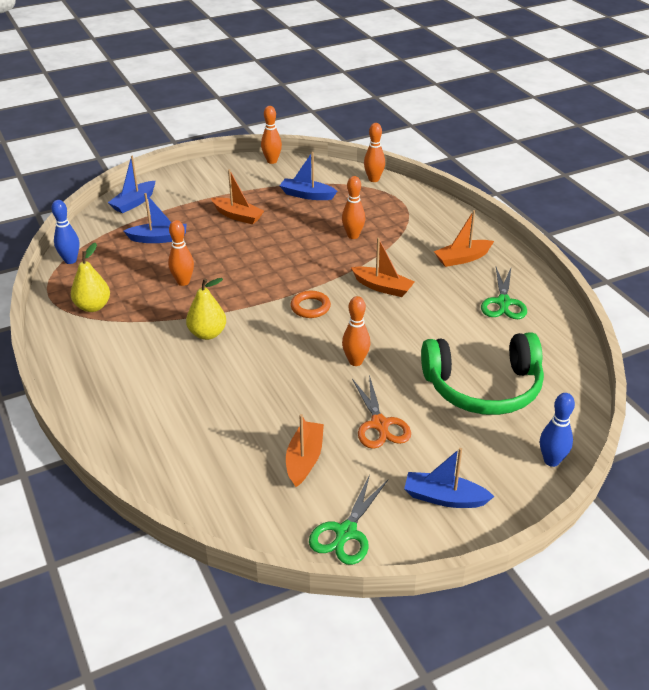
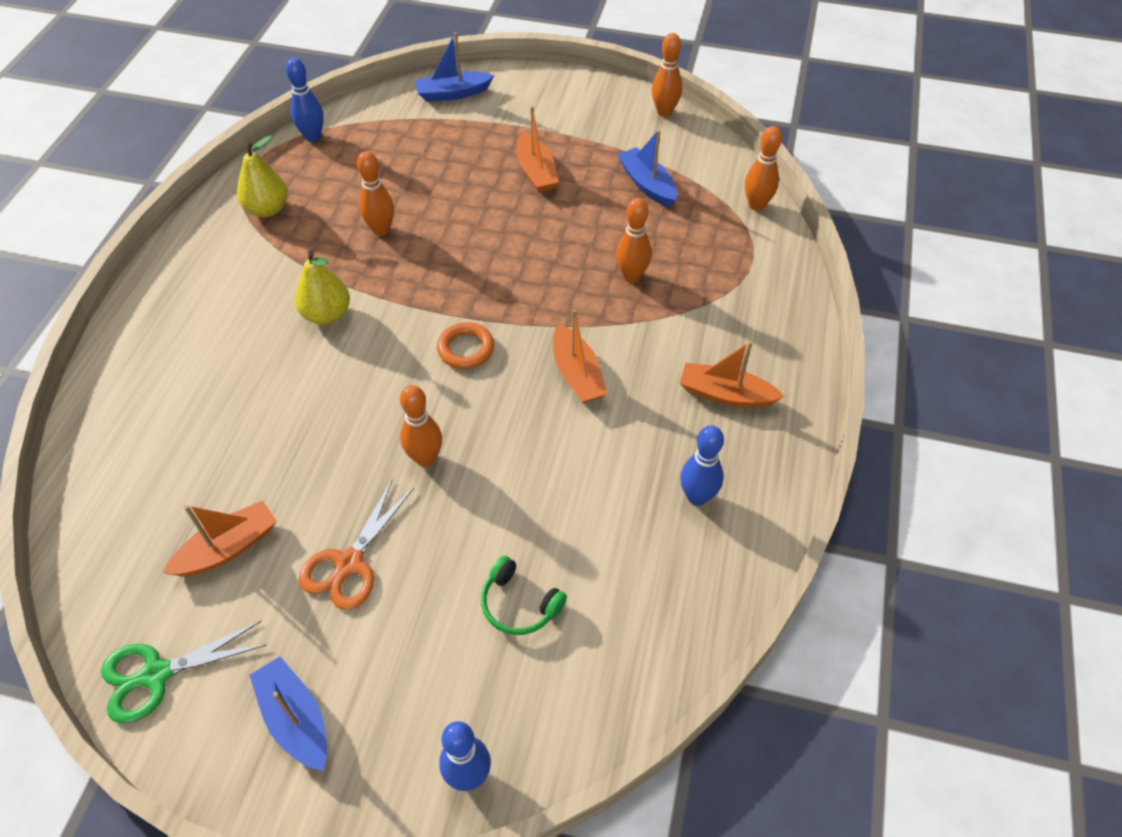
camera: 40 degrees right, 15 degrees up
blue boat [123,193,187,243] -> none
green headphones [421,332,544,415] -> green headphones [481,556,567,635], size x0.44
green scissors [481,267,527,319] -> blue bowling pin [680,425,724,506]

